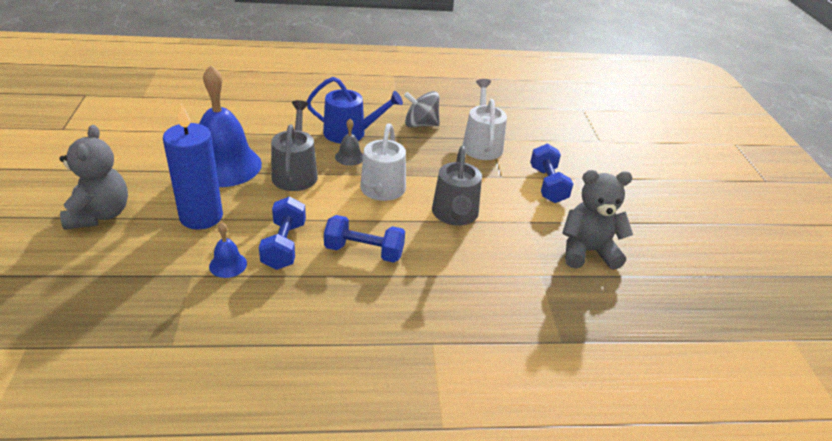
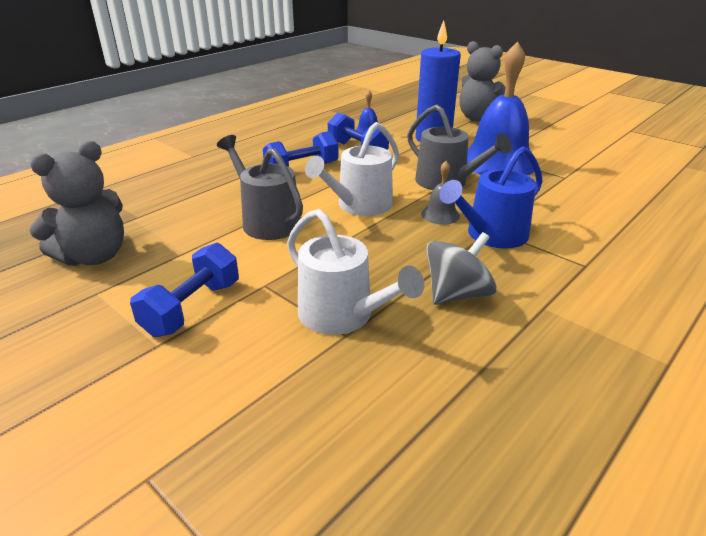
camera: 140 degrees right, 5 degrees down
white watering can [360,123,406,201] -> white watering can turned 105 degrees counterclockwise [305,122,399,216]
blue dumbbell [530,143,573,203] -> blue dumbbell turned 75 degrees clockwise [130,243,239,337]

